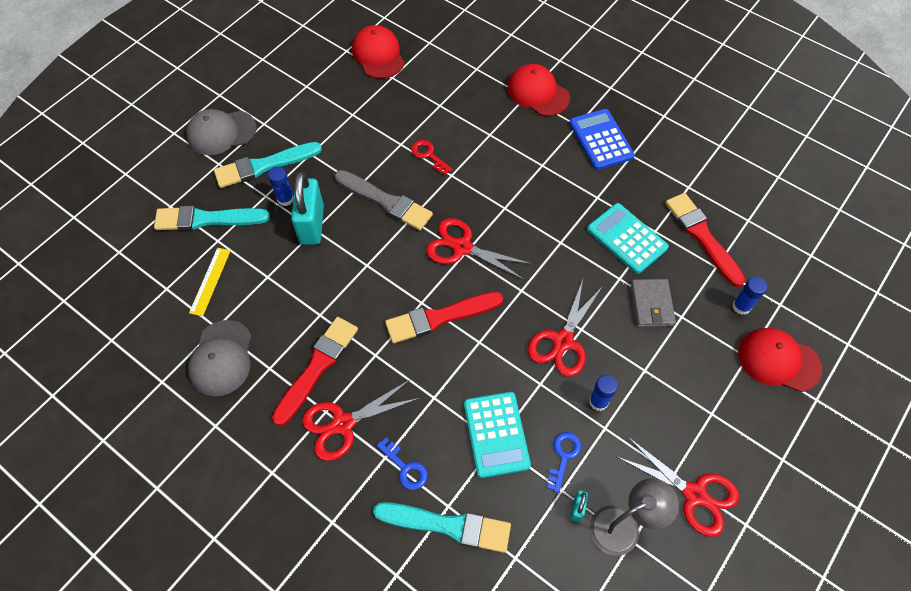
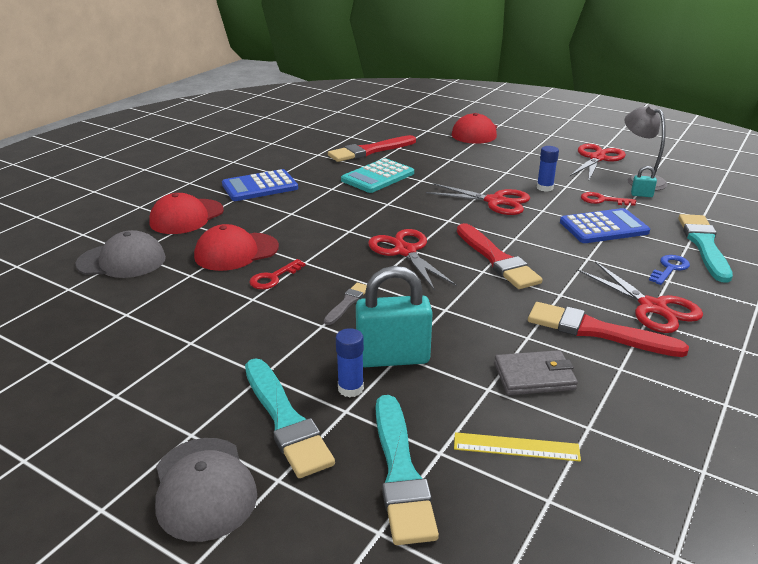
camera: 95 degrees left, 30 degrees down
grey cap [188,320,252,396] -> grey cap moved to [75,230,166,278]
grey brush [335,170,433,231] -> grey brush [324,283,367,325], size x0.52
red cap [352,25,404,79] -> red cap moved to [194,224,279,271]
red scissors [426,218,532,280] -> red scissors turned 135 degrees clockwise [368,229,457,291]
turquoise calculator [464,392,531,478] -> blue calculator [560,208,650,243]
blue key [547,432,581,493] -> red key [581,192,636,206]
grey wallet [631,279,676,327] -> grey wallet moved to [494,350,578,395]
blue glue stick [732,277,767,315] -> none

